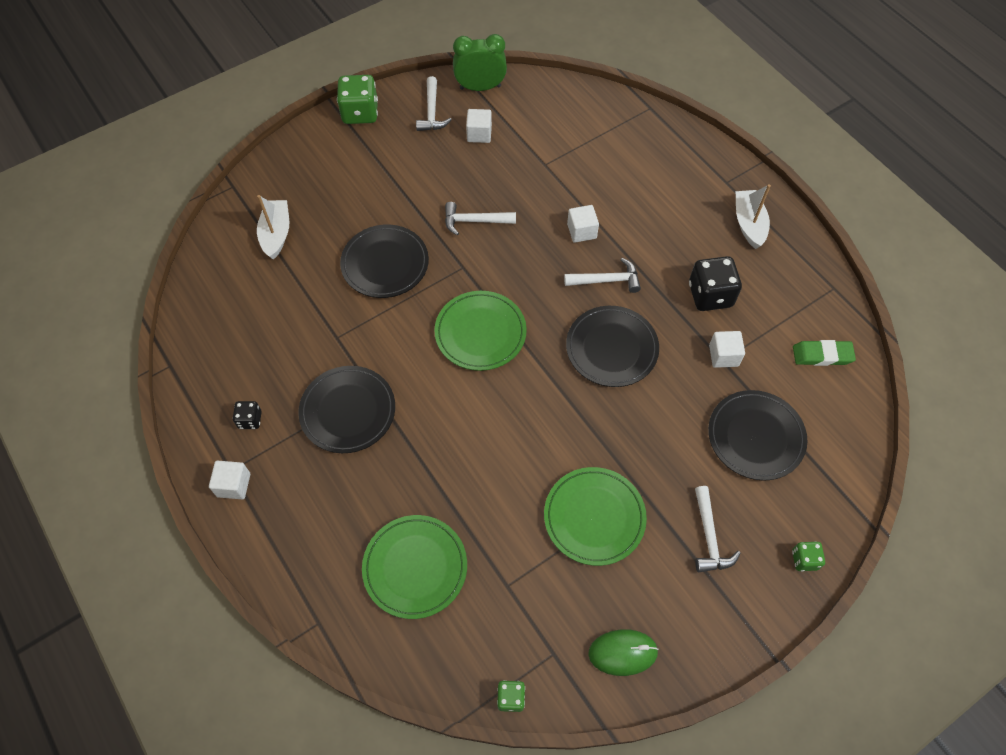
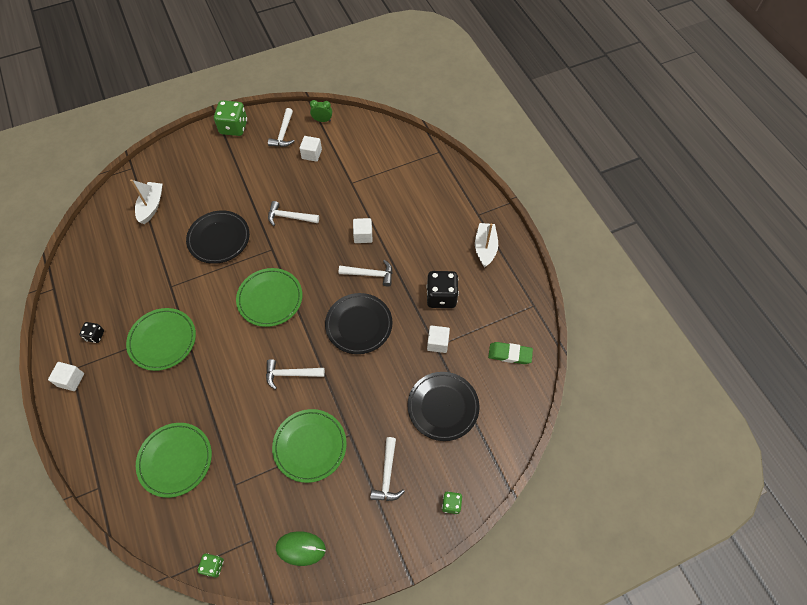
camera: 10 degrees right, 0 degrees up
black plate [298,366,395,453] -> green plate [126,308,196,371]
green clock [453,34,507,91] -> green clock [310,100,332,122], size x0.57
none -> white hammer [266,359,325,390]

